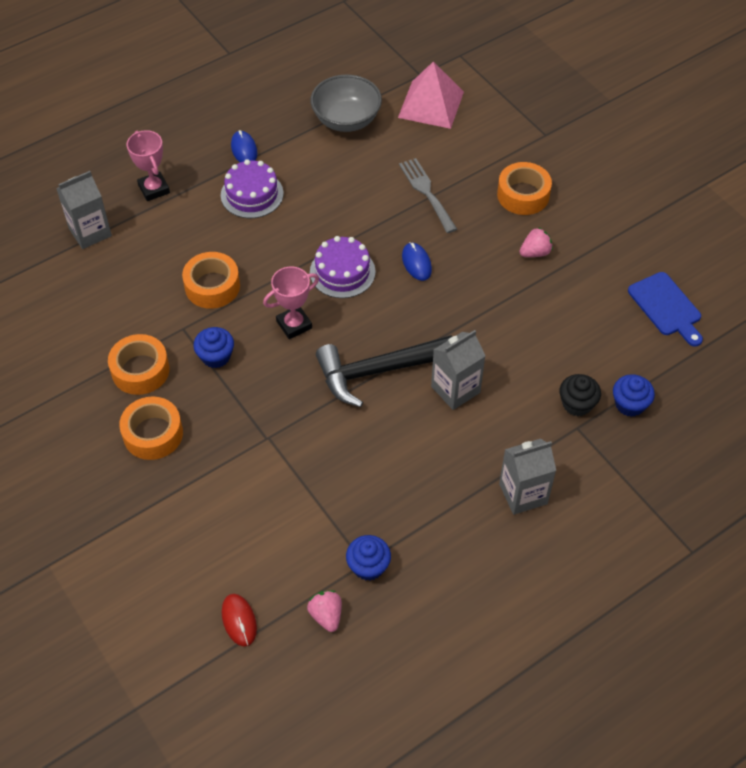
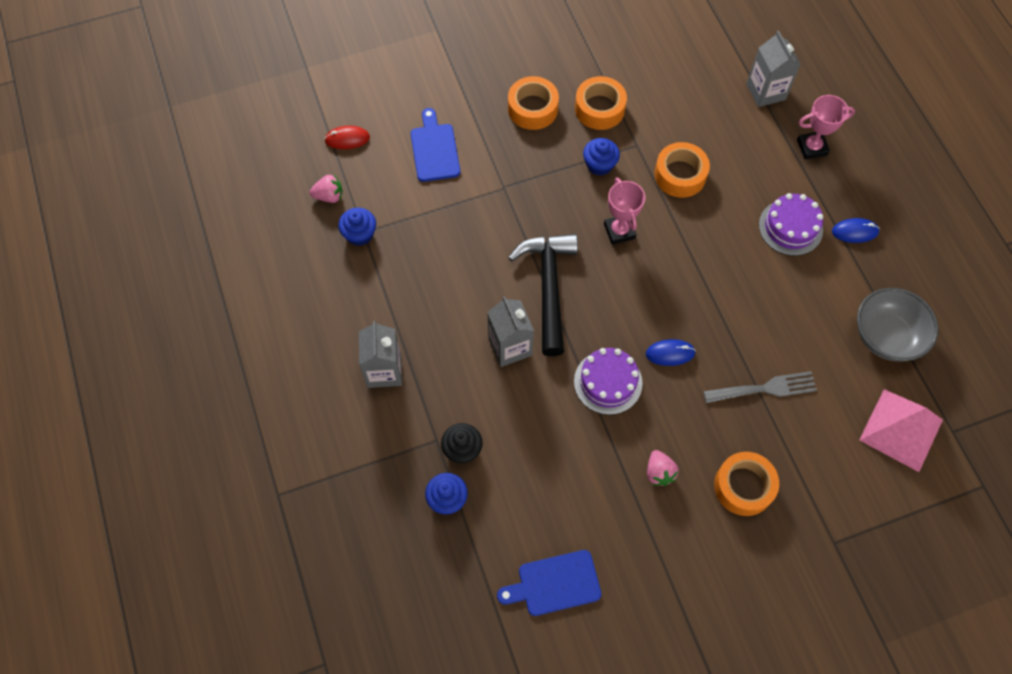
camera: 105 degrees right, 10 degrees up
purple cake [310,236,376,298] -> purple cake moved to [574,348,643,415]
none -> blue cutting board [411,108,460,182]

